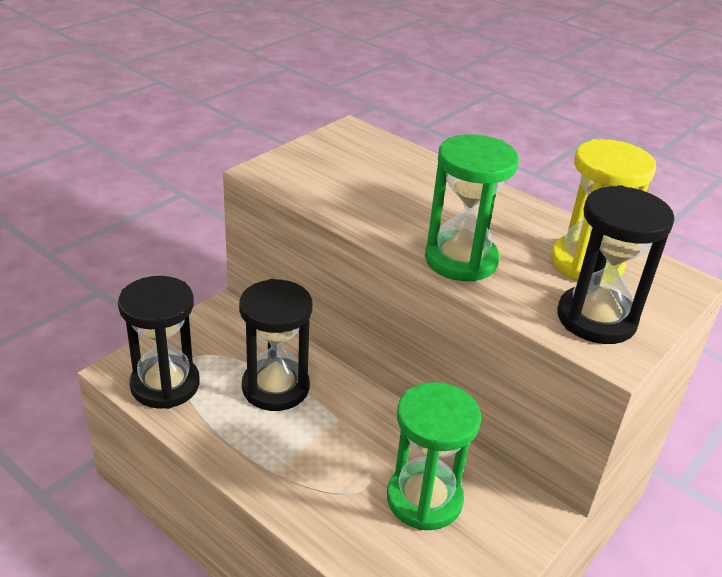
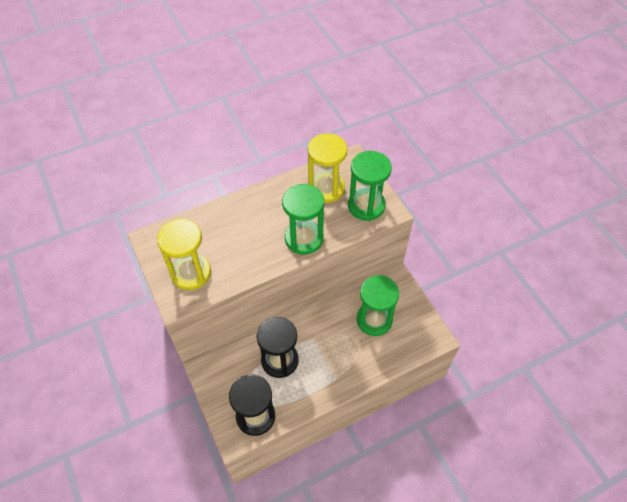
camera: 65 degrees left, 20 degrees up
black hourglass [557,185,675,344] -> green hourglass [348,151,392,221]
none -> yellow hourglass [157,219,211,290]

